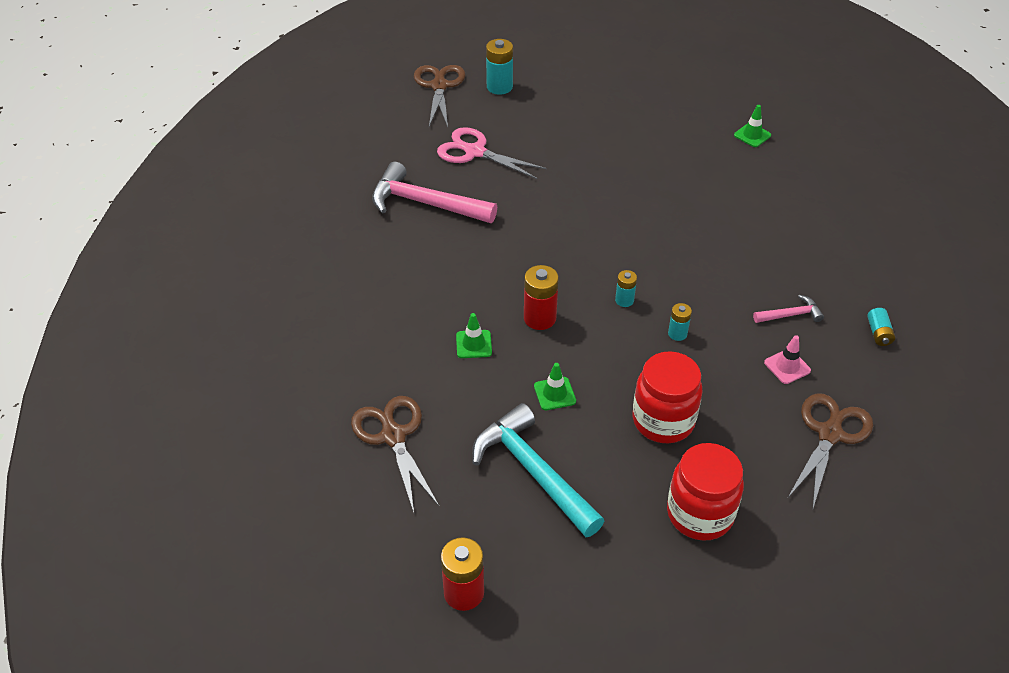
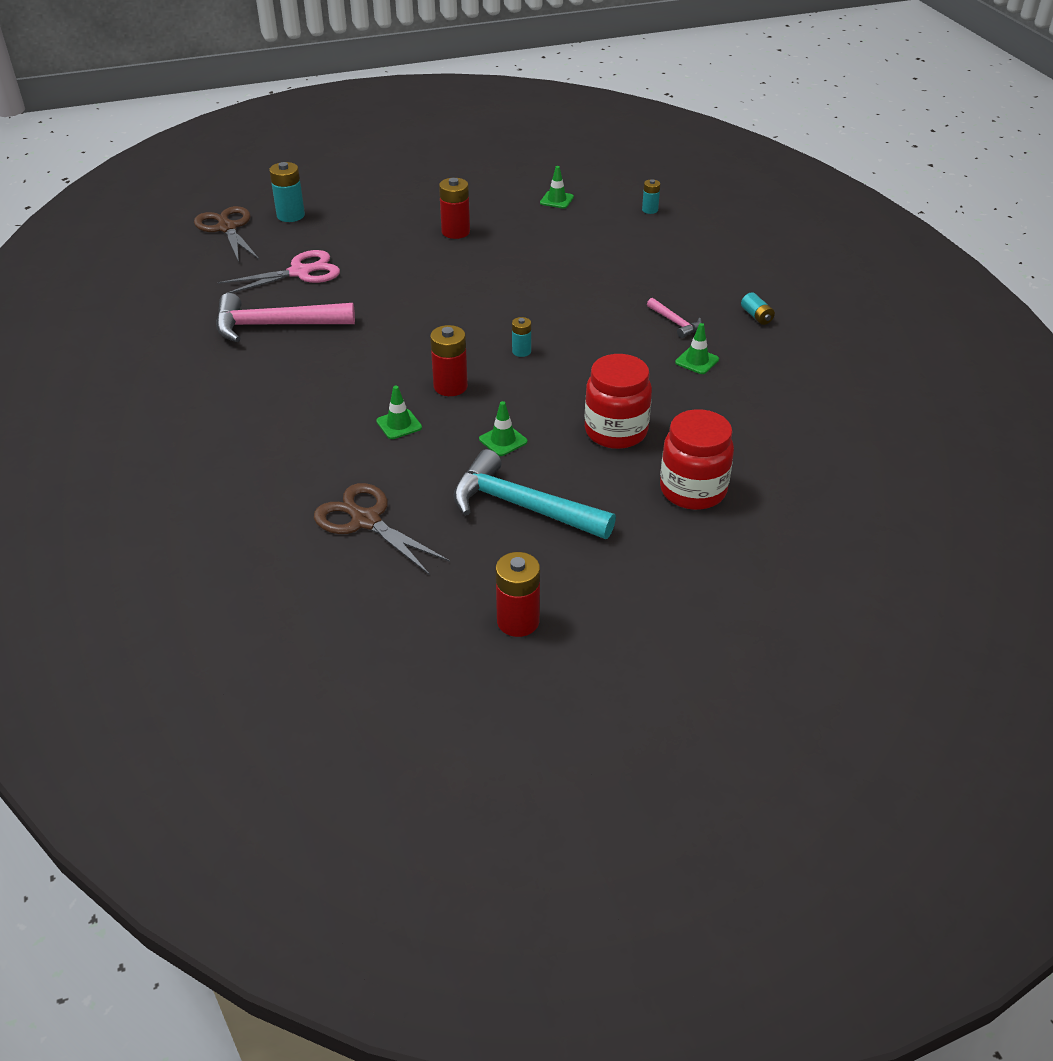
camera: 25 degrees left, 5 degrees down
pink scissors [437,127,546,179] -> pink scissors turned 150 degrees clockwise [218,250,340,294]
turquoise battery [668,303,692,341] -> turquoise battery moved to [642,179,660,214]
pink hammer [753,295,824,323] -> pink hammer turned 90 degrees clockwise [647,298,702,338]
pink traffic cone [764,335,811,384] -> green traffic cone [675,323,719,374]
brown scissors [787,393,873,511] -> none
none -> red battery [439,178,470,239]

